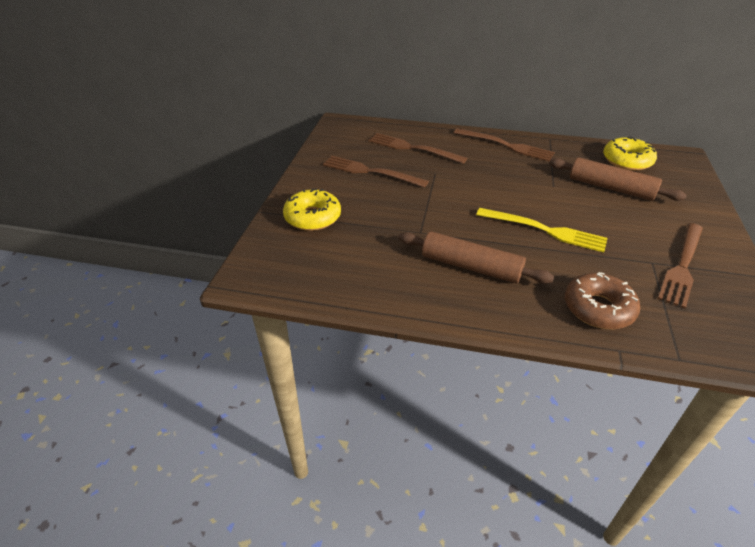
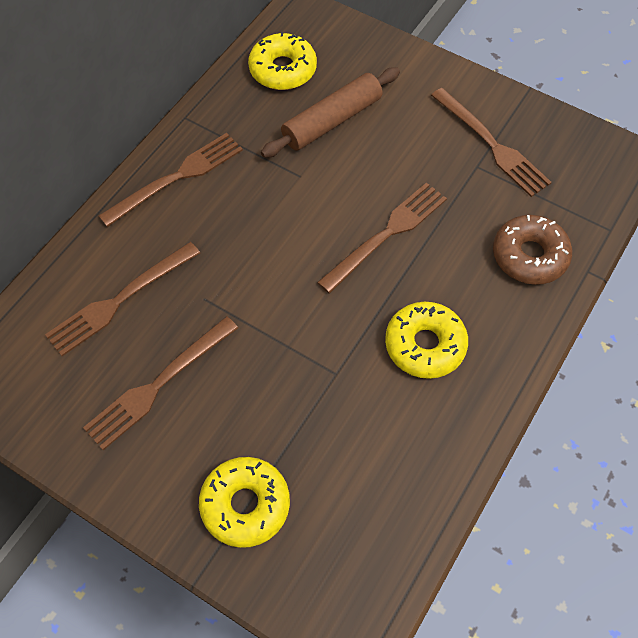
camera: 70 degrees left, 20 degrees up
brown rolling pin [398,231,554,284] -> yellow donut [385,302,468,379]
yellow fork [476,208,607,252] -> brown fork [317,183,447,294]

